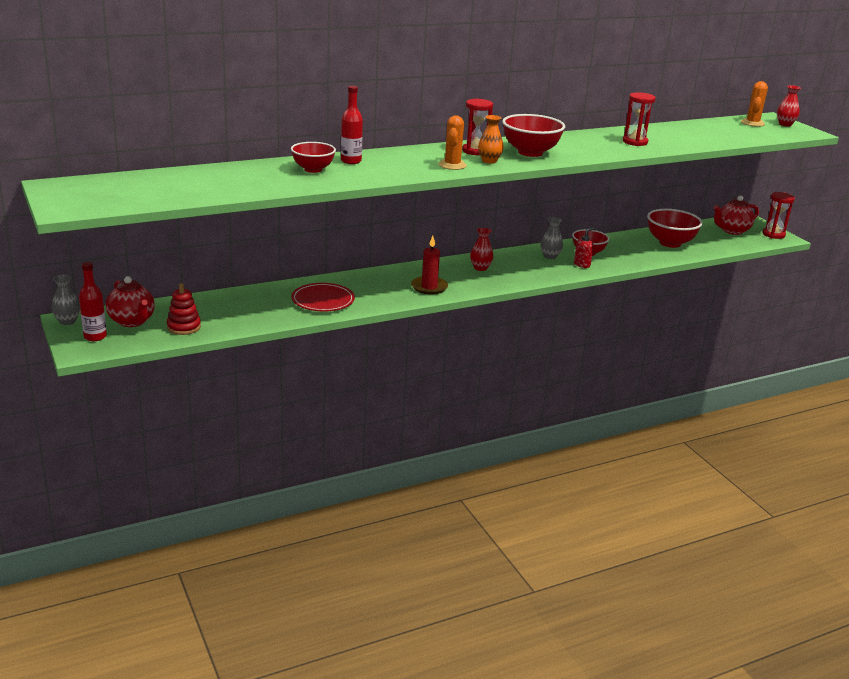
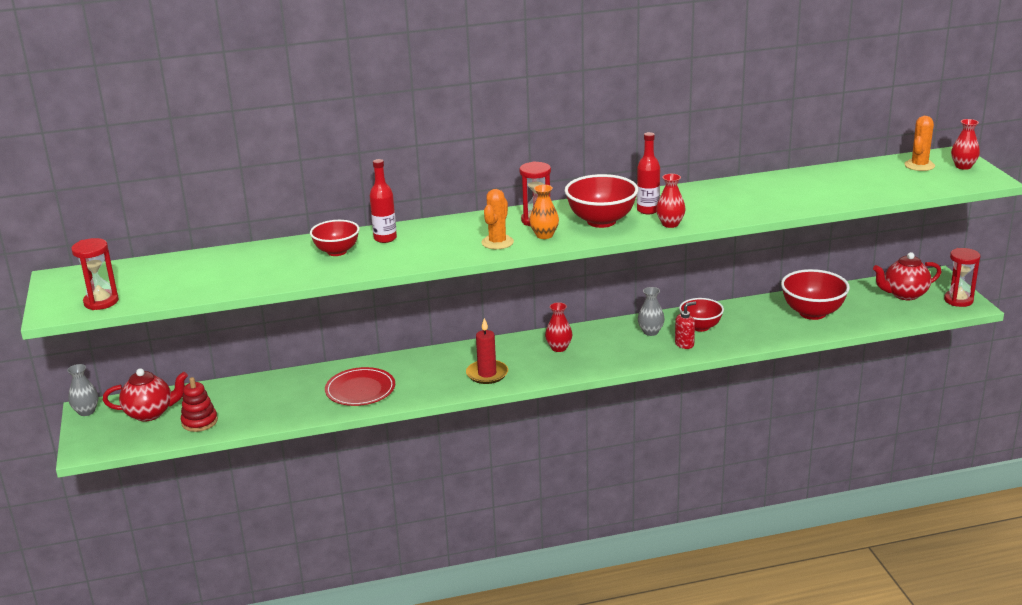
camera: 15 degrees right, 0 degrees up
red bottle [79,262,107,341] -> red bottle moved to [637,132,660,214]
red teapot [106,276,155,327] -> red teapot turned 75 degrees counterclockwise [103,368,188,422]
red hourglass [623,92,656,146] -> red hourglass moved to [71,238,119,310]
none -> red vase [656,174,686,228]

